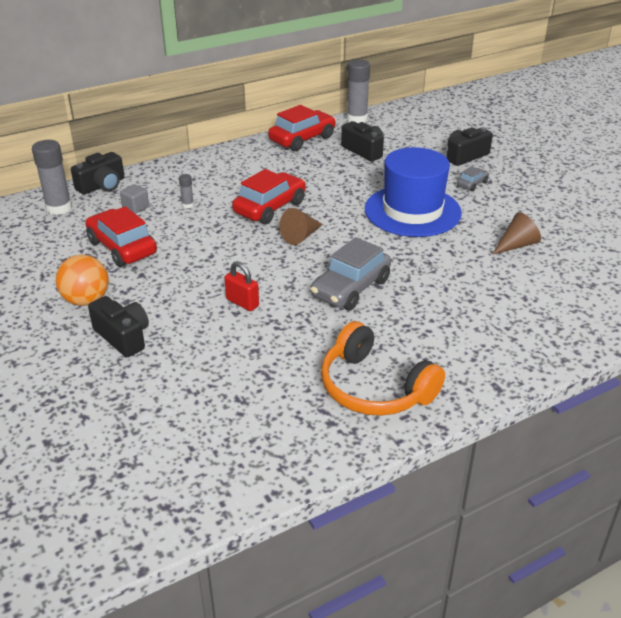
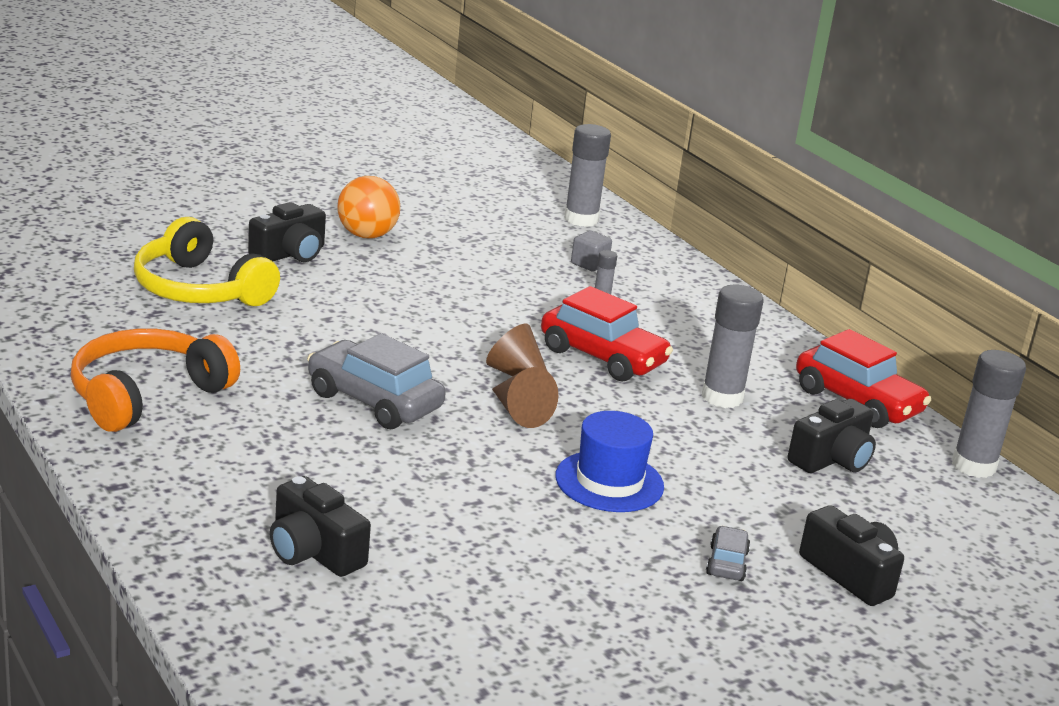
camera: 85 degrees right, 10 degrees down
black camera [71,152,124,194] -> black camera moved to [270,476,371,577]
red car [85,206,157,267] -> none
red padlock [224,261,259,311] -> none
blue hat [365,147,462,237] -> blue hat [555,411,664,512], size x0.61
grey car [457,166,489,191] -> grey car turned 120 degrees counterclockwise [706,526,750,581]
brown cone [492,212,541,255] -> brown cone moved to [492,367,558,428]
none -> yellow headphones [134,217,280,306]
none -> grey glue stick [702,284,764,408]

